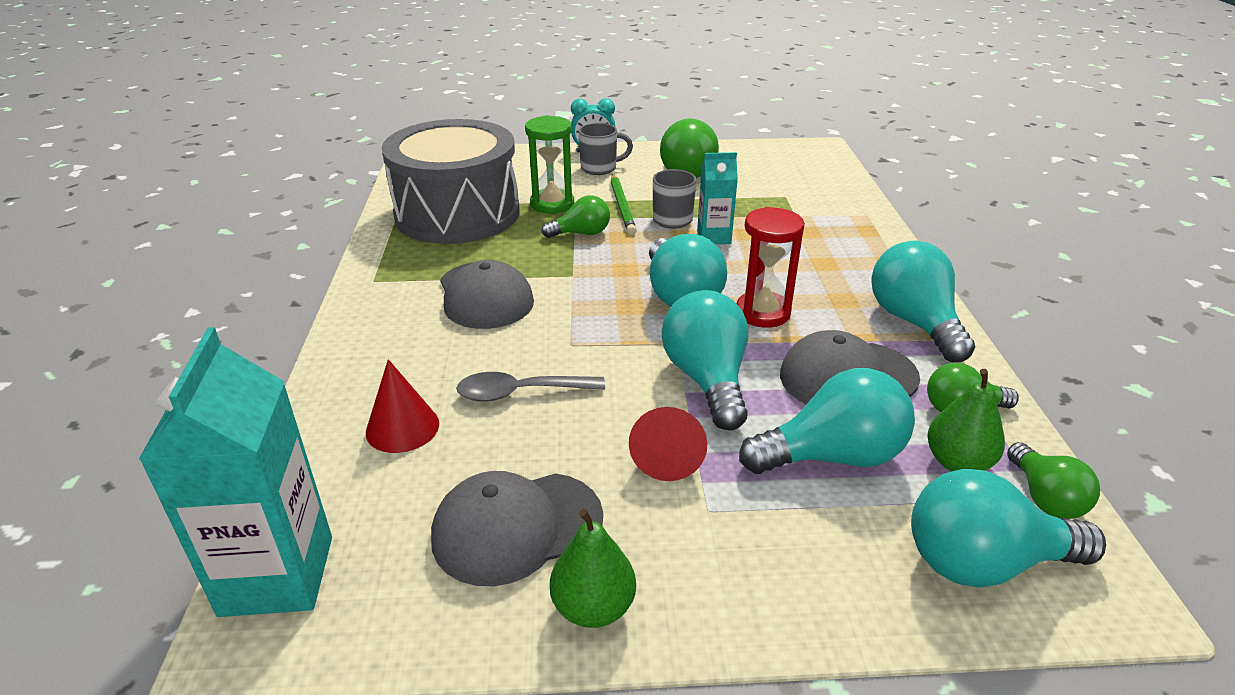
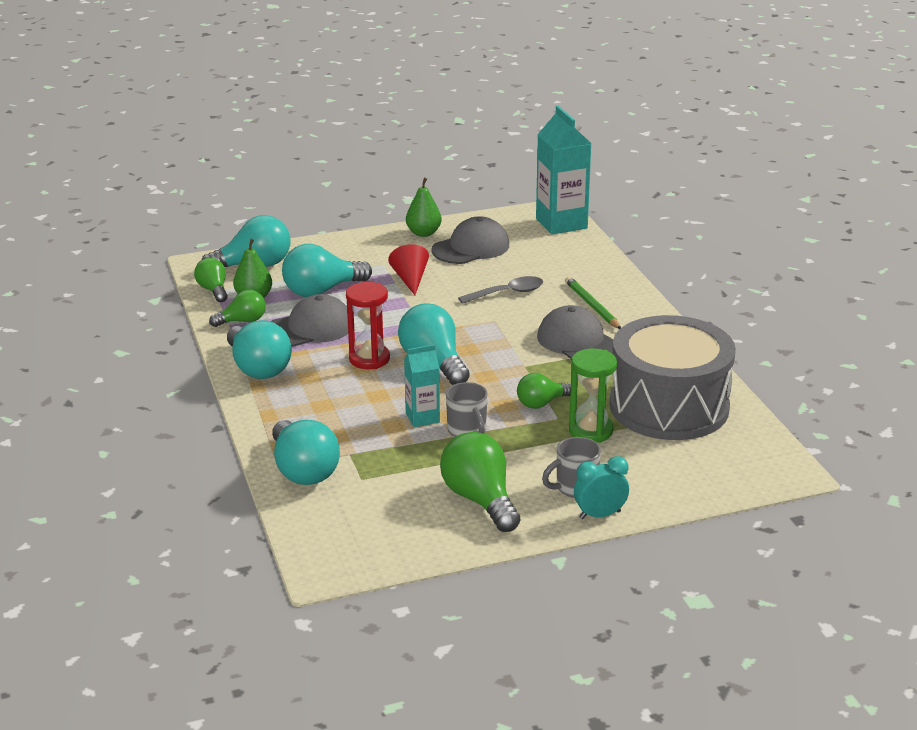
camera: 165 degrees right, 5 degrees down
red cone [366,359,439,453] -> none
green pencil [611,174,637,235] -> green pencil moved to [565,276,621,329]
turquoise light bulb [662,290,749,430] -> turquoise light bulb moved to [272,420,340,485]

